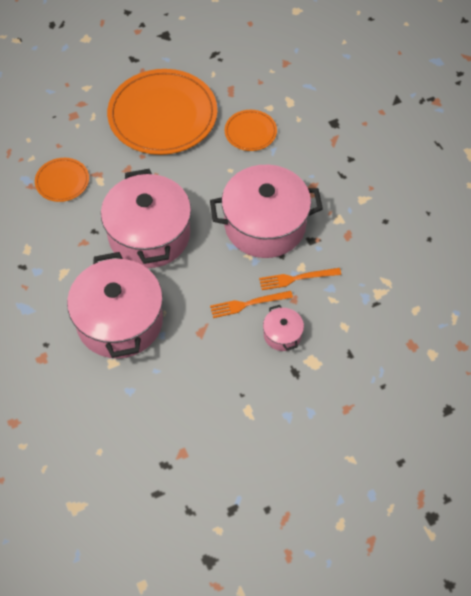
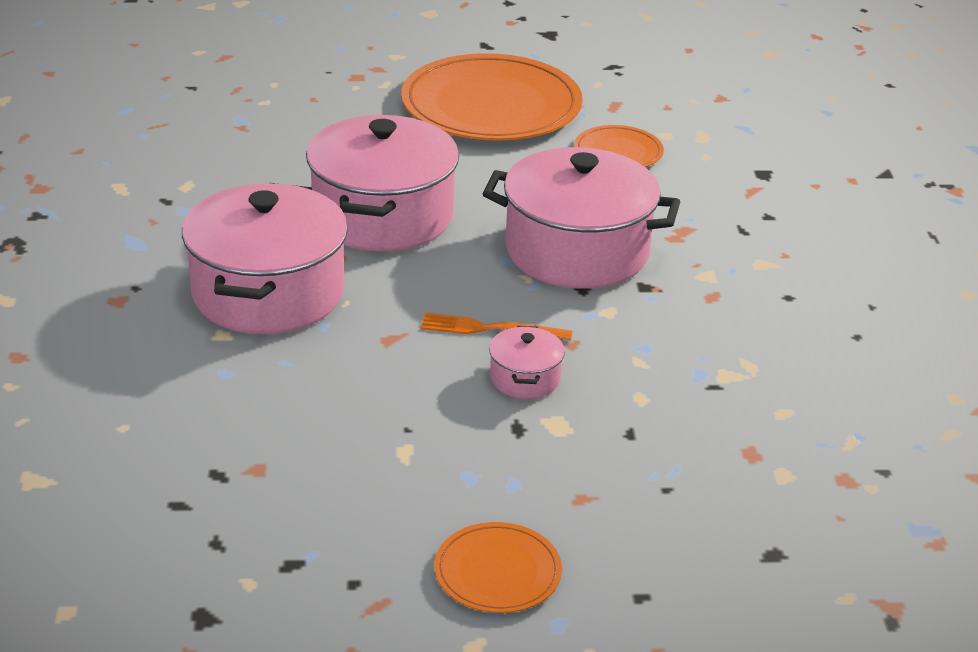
camera: 20 degrees right, 25 degrees down
orange plate [35,158,89,202] -> orange plate moved to [434,522,562,613]
orange fork [259,268,341,290] -> none

